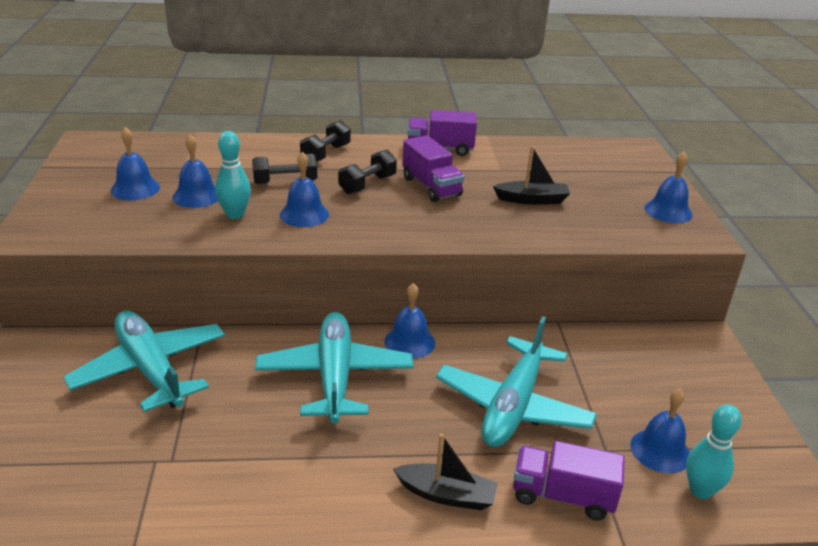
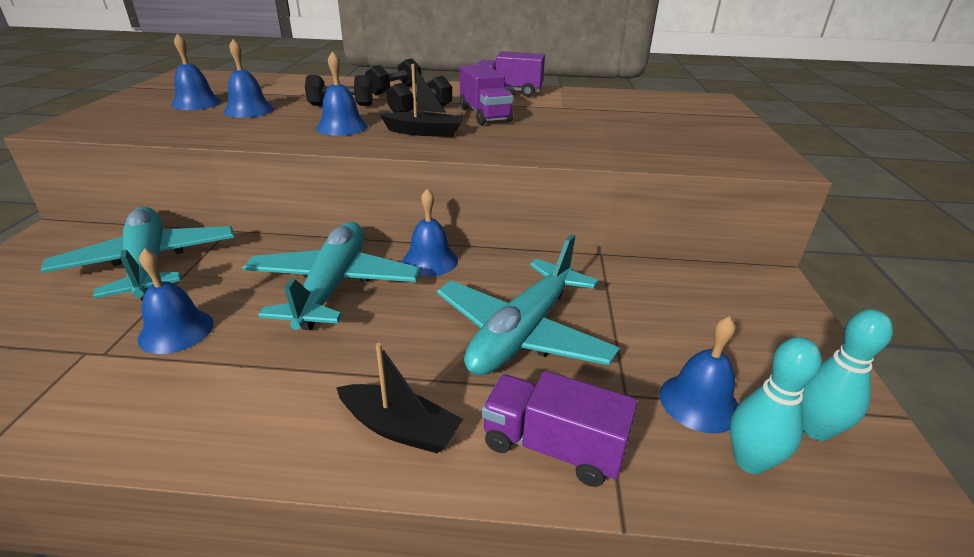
camera: 10 degrees right, 0 degrees up
turquoise bowling pin [215,131,251,219] -> turquoise bowling pin moved to [802,309,893,441]
black boat [493,146,570,204] -> black boat moved to [379,64,465,137]
blue bell [645,151,692,223] -> blue bell moved to [137,248,214,354]

